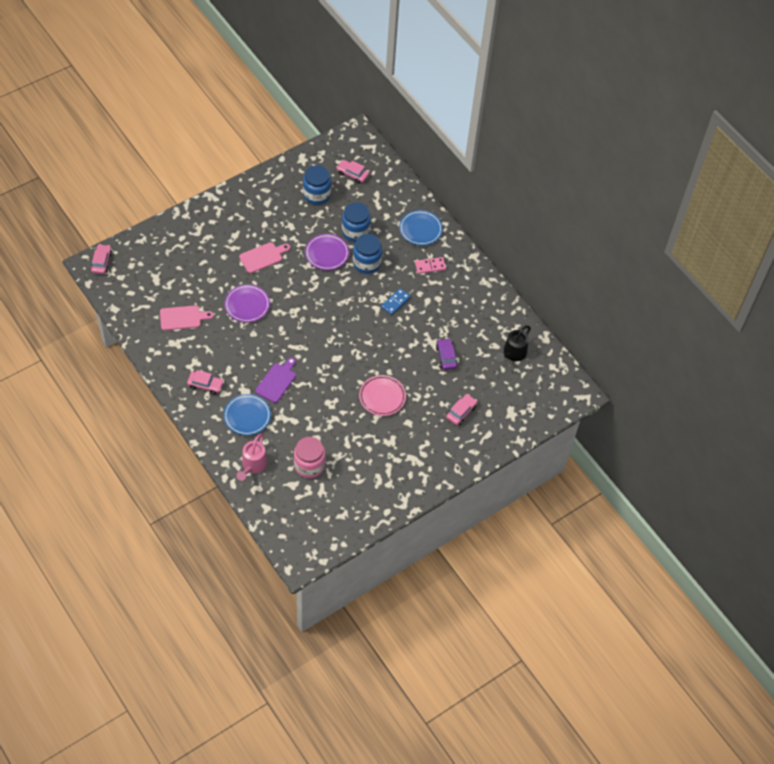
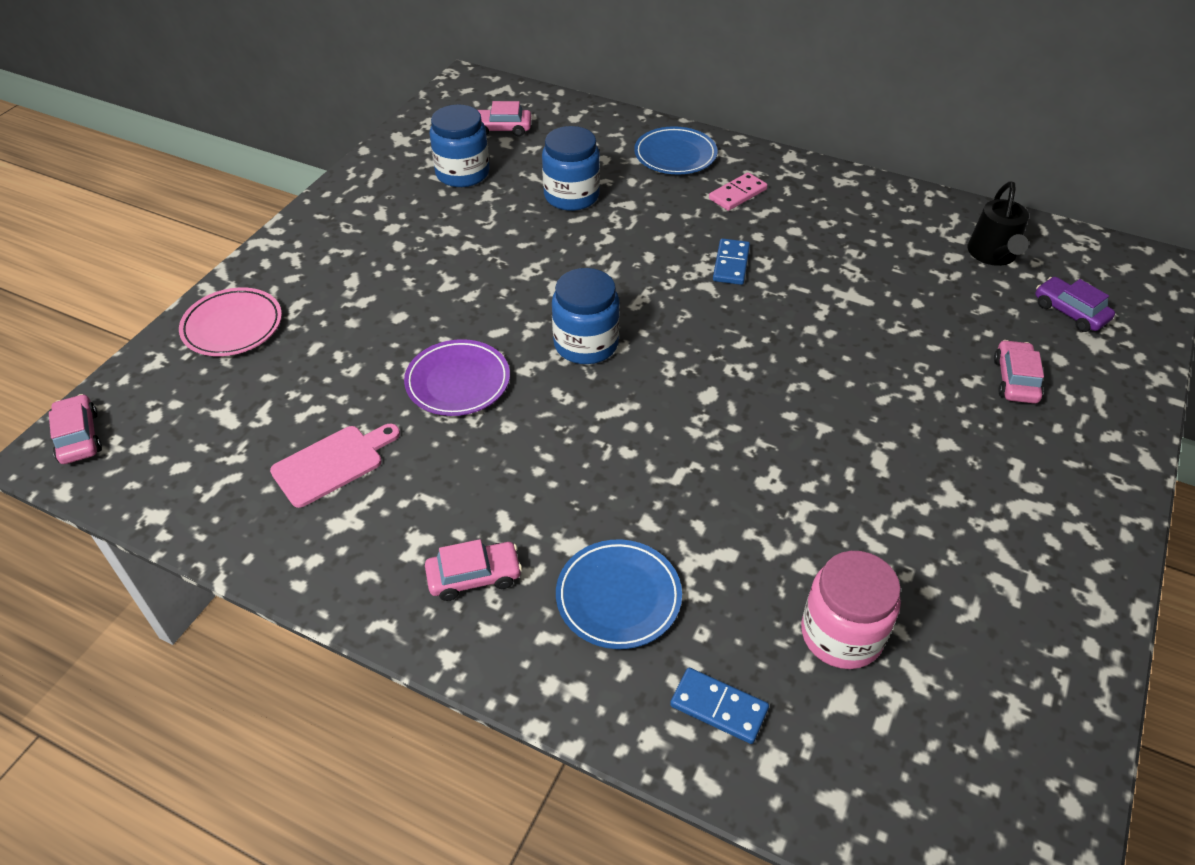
camera: 25 degrees left, 10 degrees down
pink watering can [236,433,267,481] -> blue domino [670,668,769,744]
pink cutting board [239,242,290,273] -> none
purple cutting board [255,357,296,403] -> none
purple plate [305,234,349,270] -> none
blue jar [353,234,382,274] -> blue jar moved to [552,268,620,364]
pink plate [359,375,406,416] -> pink plate moved to [179,287,282,356]
purple car [436,338,458,370] -> purple car moved to [1035,277,1115,332]

